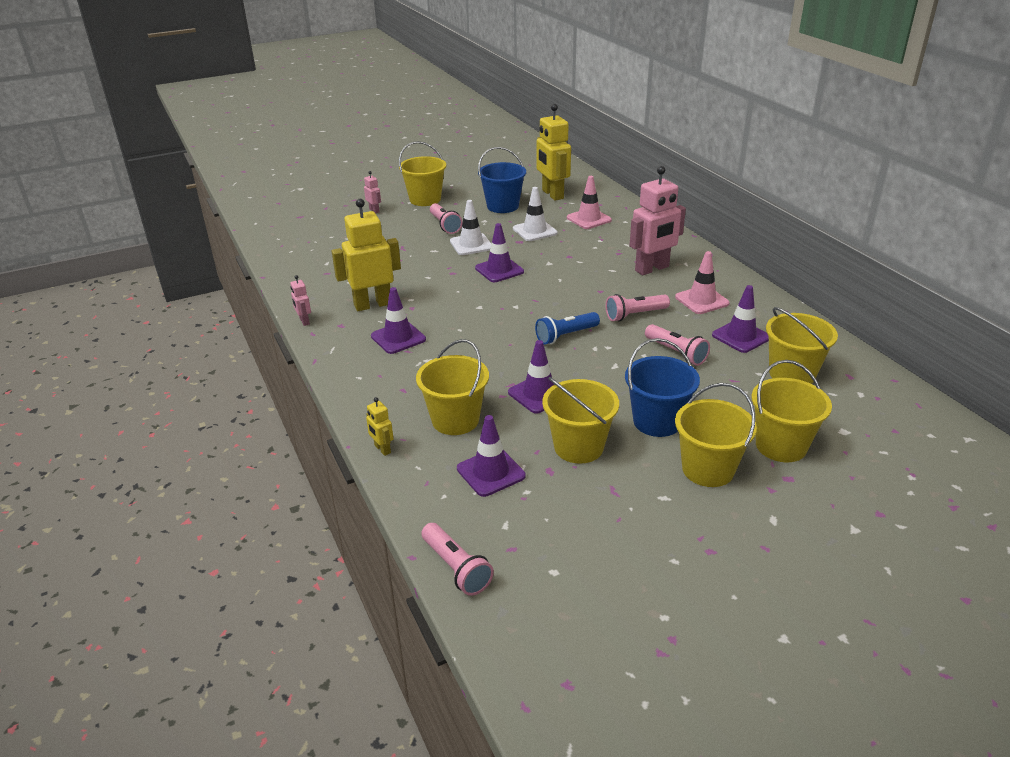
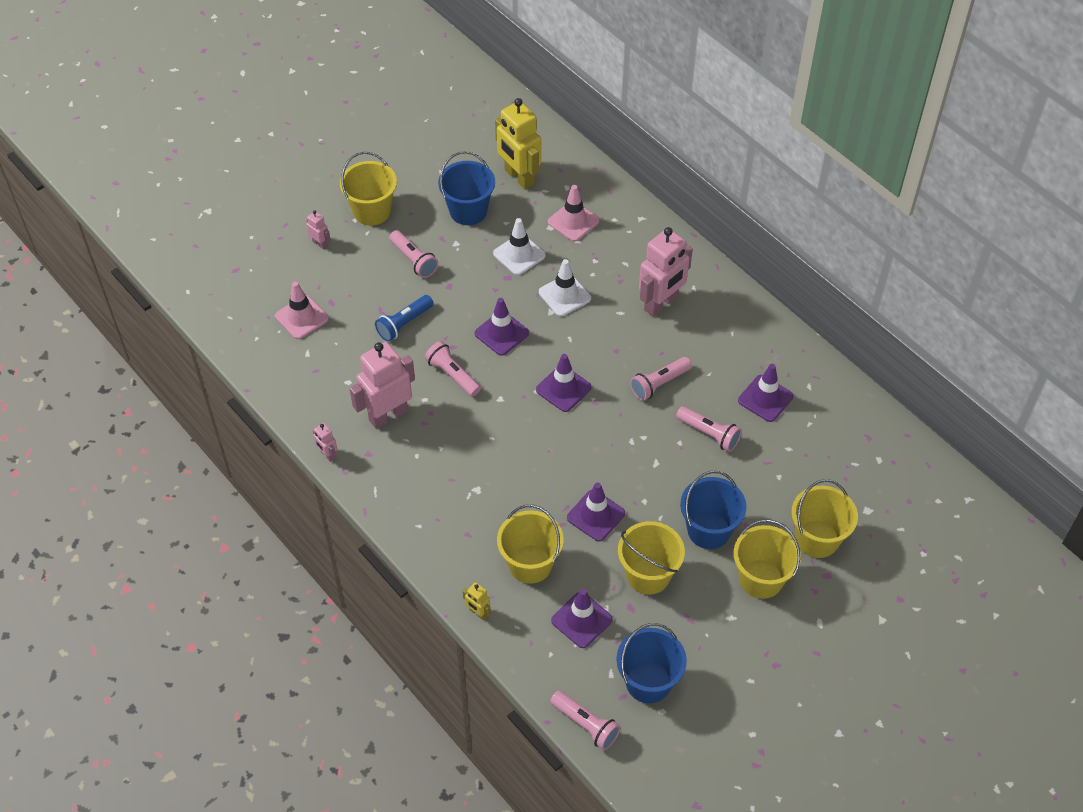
camera: 15 degrees left, 20 degrees up
yellow robot [332,199,401,311] -> pink robot [350,342,415,429]
purple traffic cone [371,287,426,354] -> purple traffic cone moved to [536,354,592,412]
white traffic cone [450,200,491,255] -> white traffic cone moved to [539,259,591,316]
blue flashlight [535,312,600,345] -> blue flashlight moved to [375,295,434,342]
pink traffic cone [675,251,730,314] -> pink traffic cone moved to [275,282,329,339]
yellow bucket [766,307,838,384] -> none
none -> pink flashlight [424,341,481,397]
none -> blue bucket [616,623,687,703]

